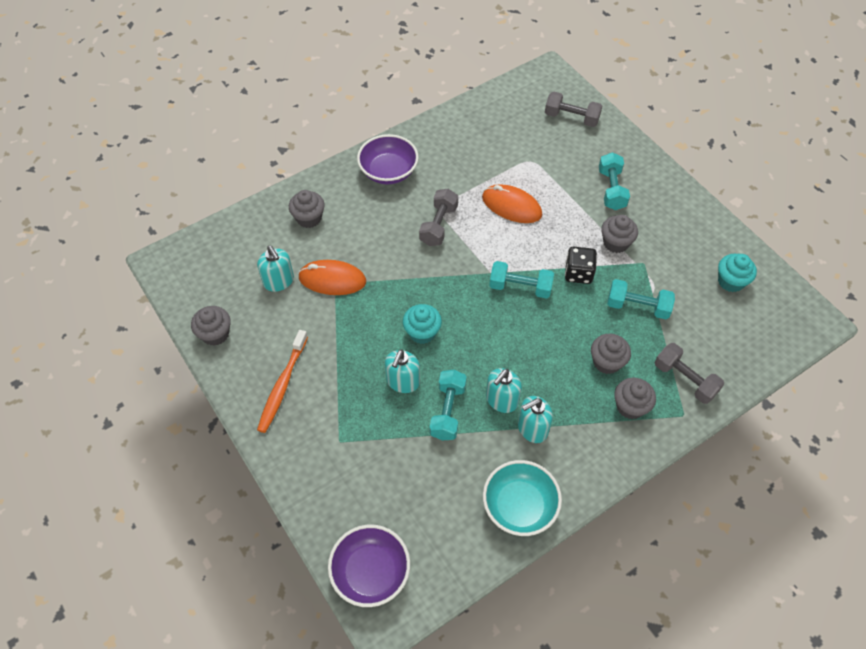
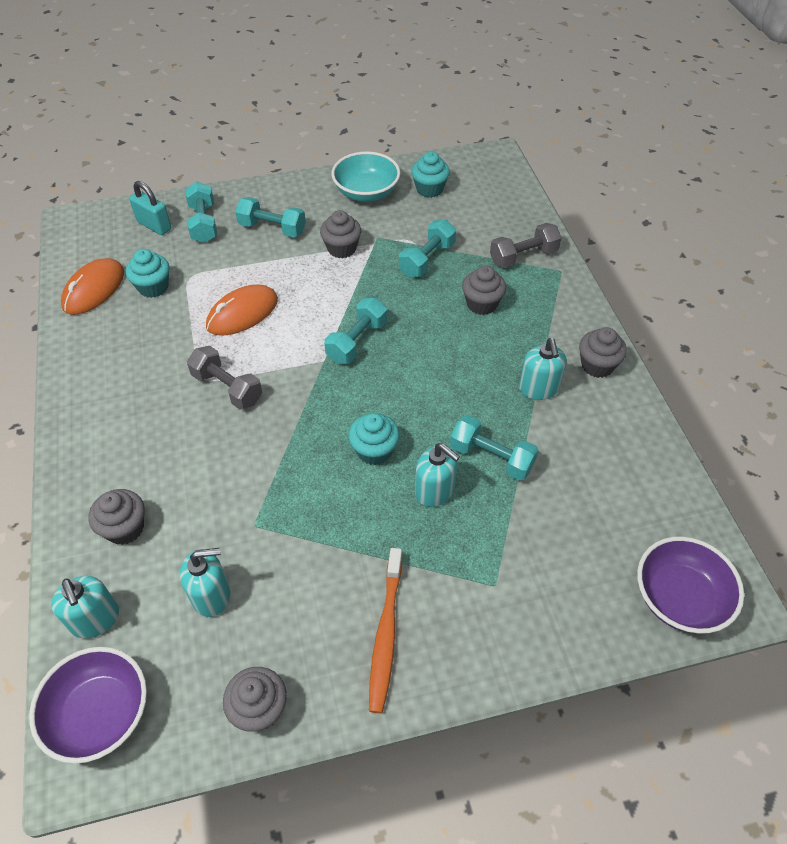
camera: 70 degrees left, 5 degrees down
orange toothbrush [257,330,308,433] -> orange toothbrush turned 60 degrees clockwise [369,548,402,713]
orange mouse [298,260,366,295] -> orange mouse moved to [61,258,124,315]
purple bowl [357,134,419,184] -> purple bowl moved to [29,647,147,764]
turquoise bowl [483,460,562,536] -> turquoise bowl moved to [331,151,400,202]
turquoise soap dispenser [486,368,522,413] -> turquoise soap dispenser moved to [51,576,119,638]
grey dumbbell [545,92,602,127] -> turquoise padlock [129,181,171,235]
black dice [565,247,597,284] -> none
grey cupcake [614,378,656,419] -> grey cupcake moved to [579,327,627,378]
none -> turquoise cupcake [126,249,170,298]
none -> turquoise dumbbell [185,181,217,243]

